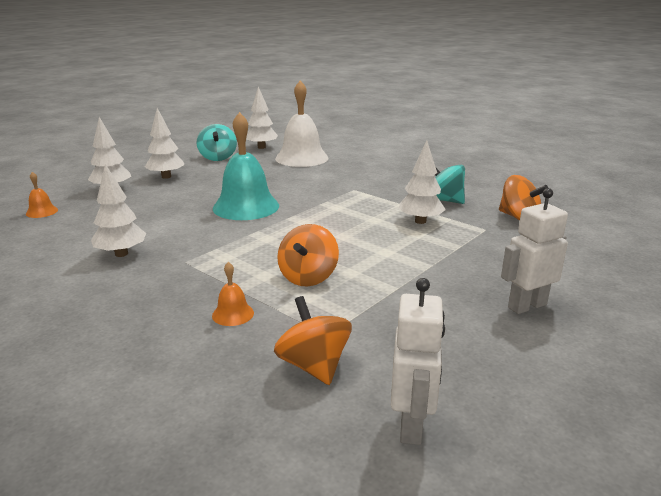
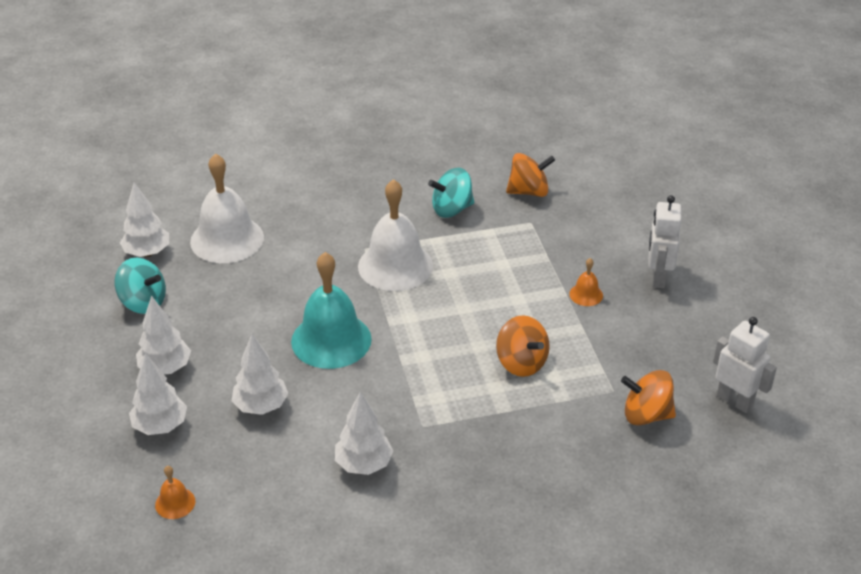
camera: 55 degrees left, 15 degrees up
orange bell [212,262,254,326] -> orange bell moved to [569,258,603,306]
white tree [398,140,446,224] -> white tree moved to [232,334,288,415]
none -> white bell [358,179,433,291]

